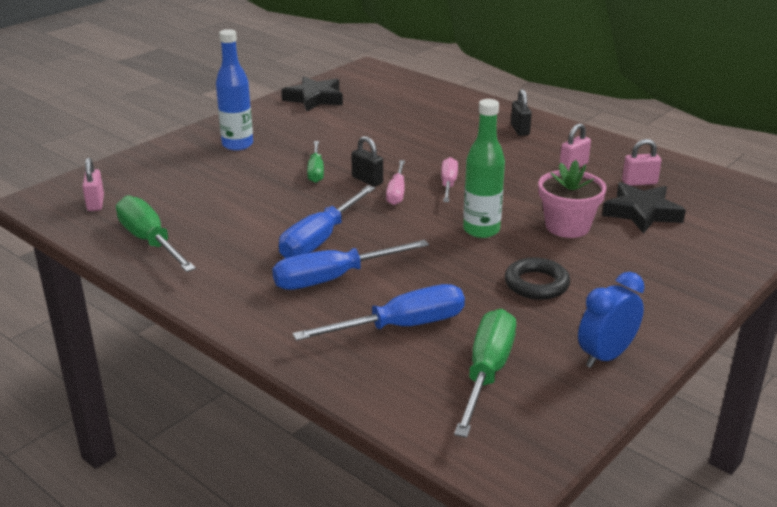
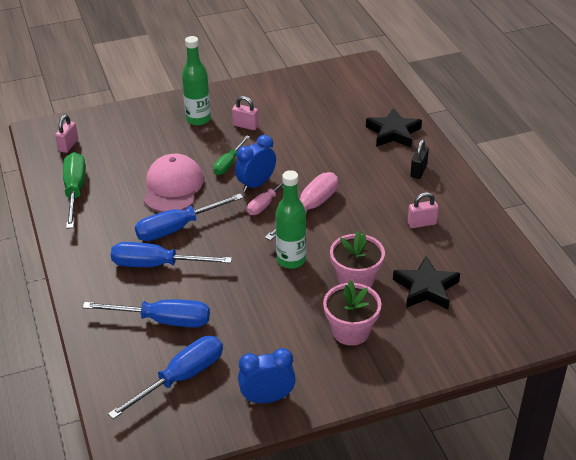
camera: 30 degrees right, 10 degrees up
blue bottle [216,29,253,151] -> green bottle [182,36,211,126]
black star [281,76,343,112] -> black star moved to [366,108,422,148]
black padlock [351,136,383,187] -> blue clock [235,135,276,192]
pink screwdriver [441,157,458,202] -> pink screwdriver [265,172,338,241], size x1.63
green screwdriver [454,309,516,438] -> blue screwdriver [108,336,223,419]
black ring [505,257,570,300] -> none
pink padlock [622,139,661,186] -> pink padlock moved to [232,96,259,130]
none -> pink cap [144,154,204,212]
none -> pink flower pot [323,280,381,346]

